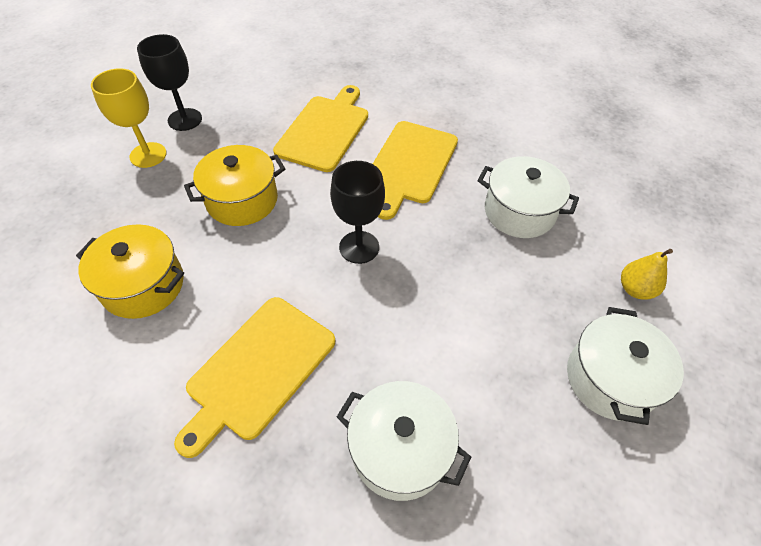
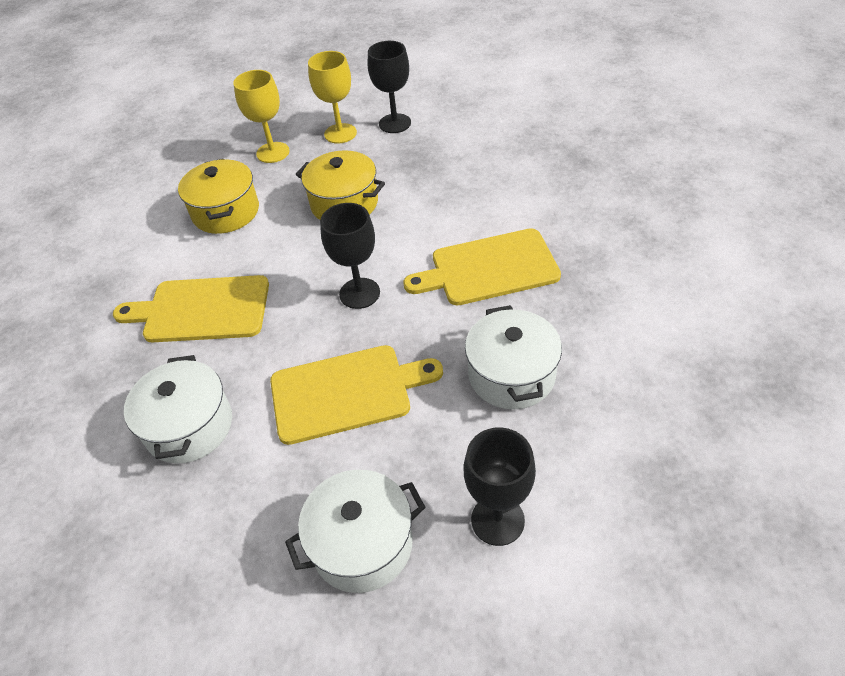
camera: 60 degrees right, 5 degrees down
yellow cutting board [273,85,368,172] -> yellow cutting board moved to [270,345,443,445]
yellow pear [621,249,673,299] -> black goblet [464,427,536,546]
none -> yellow goblet [233,70,290,163]

